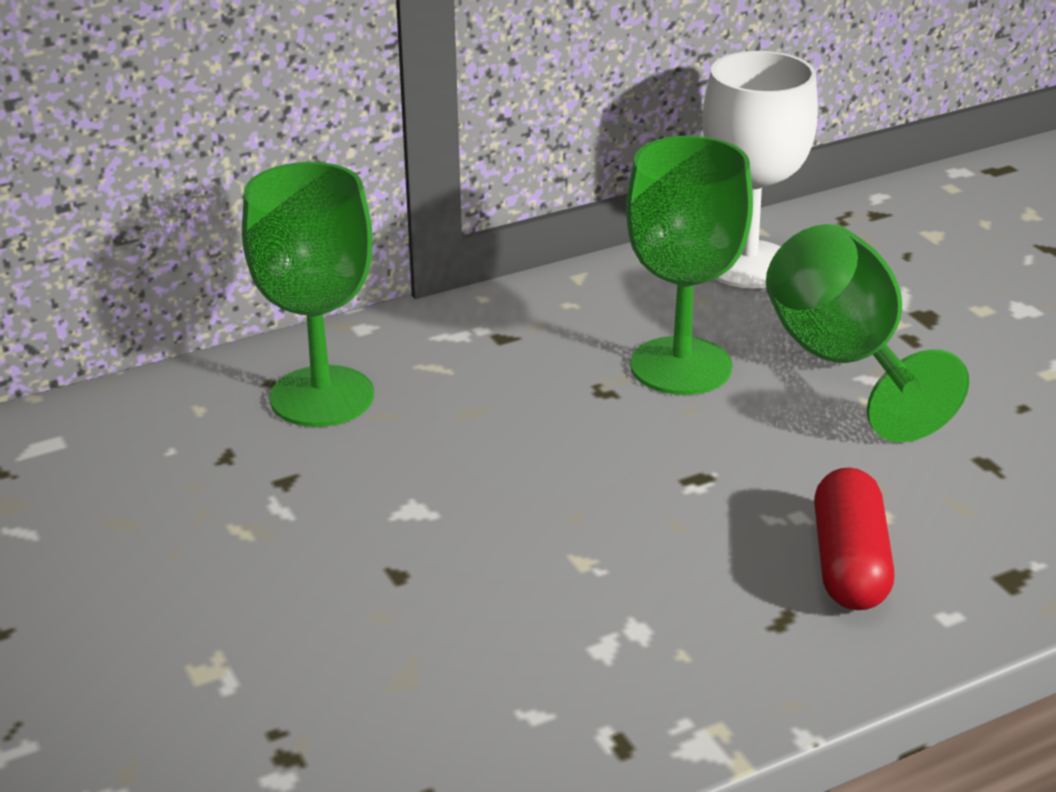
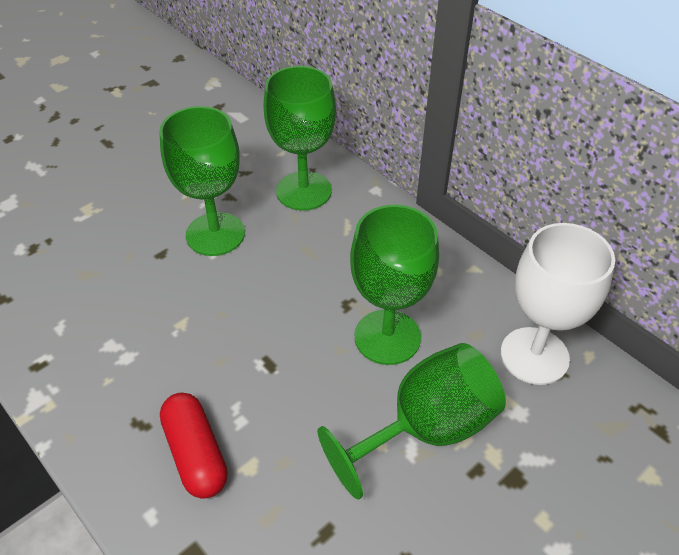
camera: 75 degrees right, 15 degrees up
red capsule [814,467,894,610] -> red capsule turned 75 degrees clockwise [160,393,228,499]
none -> green goblet [159,106,245,256]

